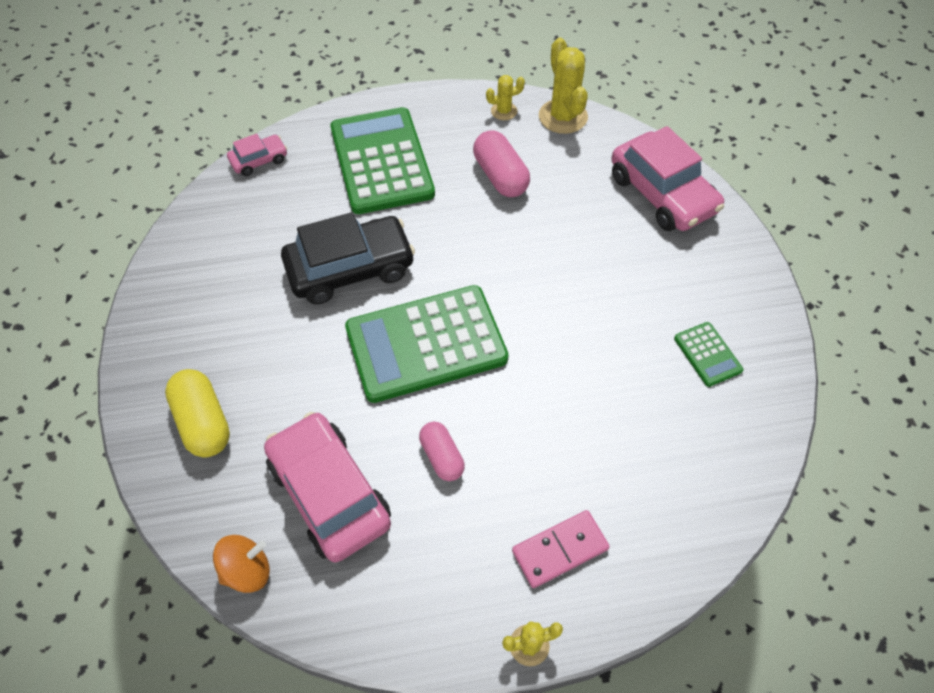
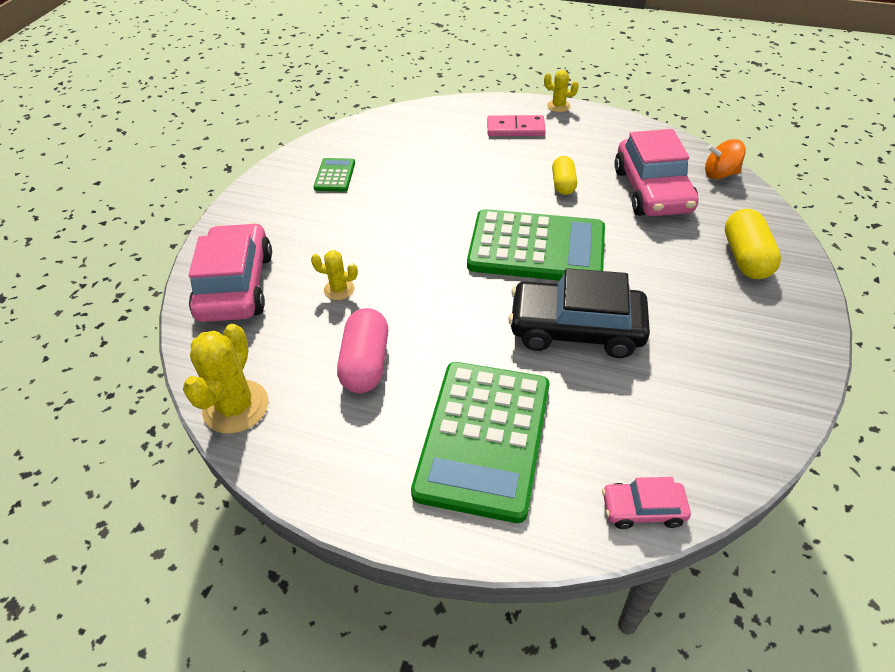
camera: 150 degrees left, 10 degrees down
pink capsule [419,422,465,481] -> yellow capsule [552,156,577,195]
yellow cactus [486,75,525,120] -> yellow cactus moved to [311,250,358,300]

